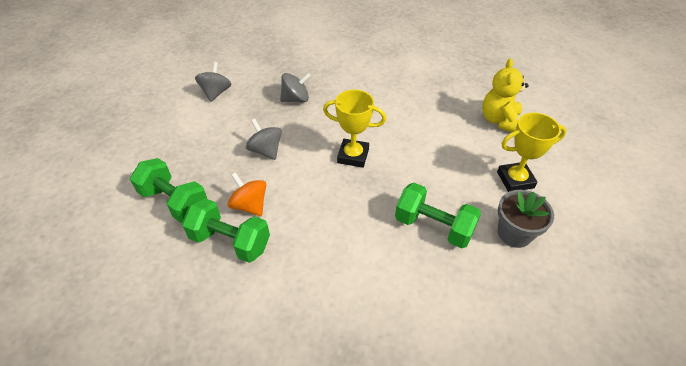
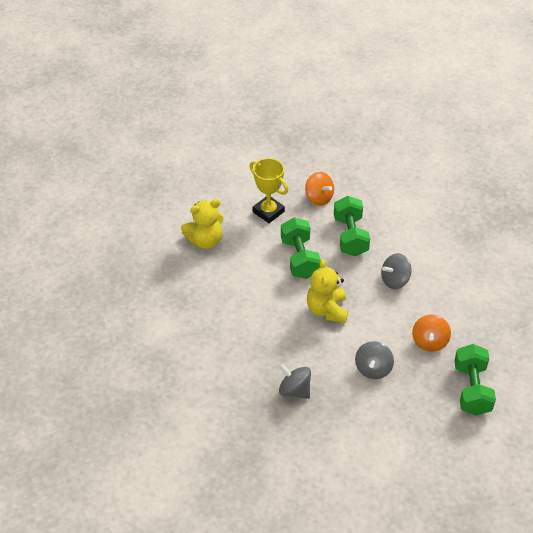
camera: 125 degrees left, 0 degrees up
green dumbbell [182,198,270,263] -> green dumbbell moved to [281,217,321,279]
grey spinning top [195,62,231,102] -> grey spinning top moved to [381,253,412,289]
yellow trophy [323,89,386,168] -> yellow teddy bear [307,259,348,323]
grey flower pot [498,190,554,248] -> orange spinning top [305,172,334,206]

